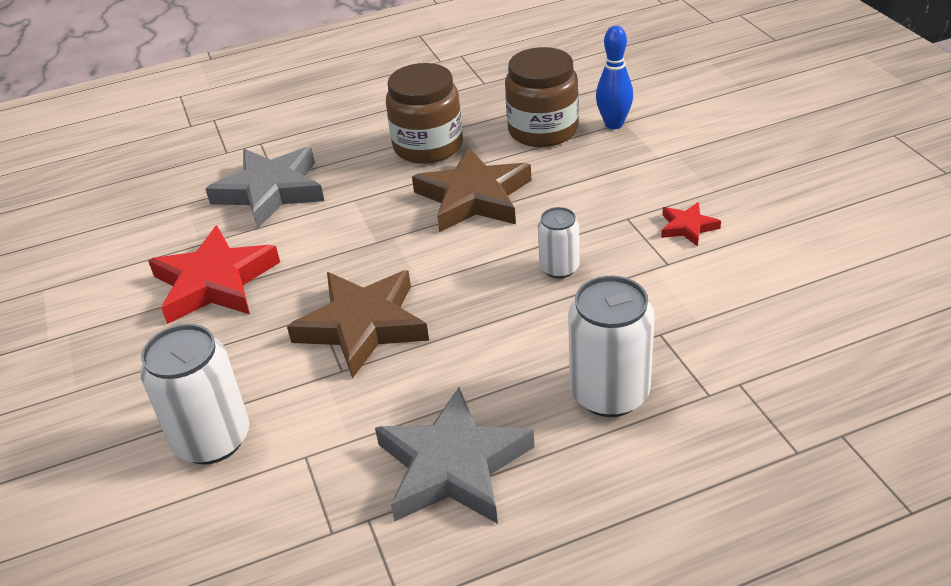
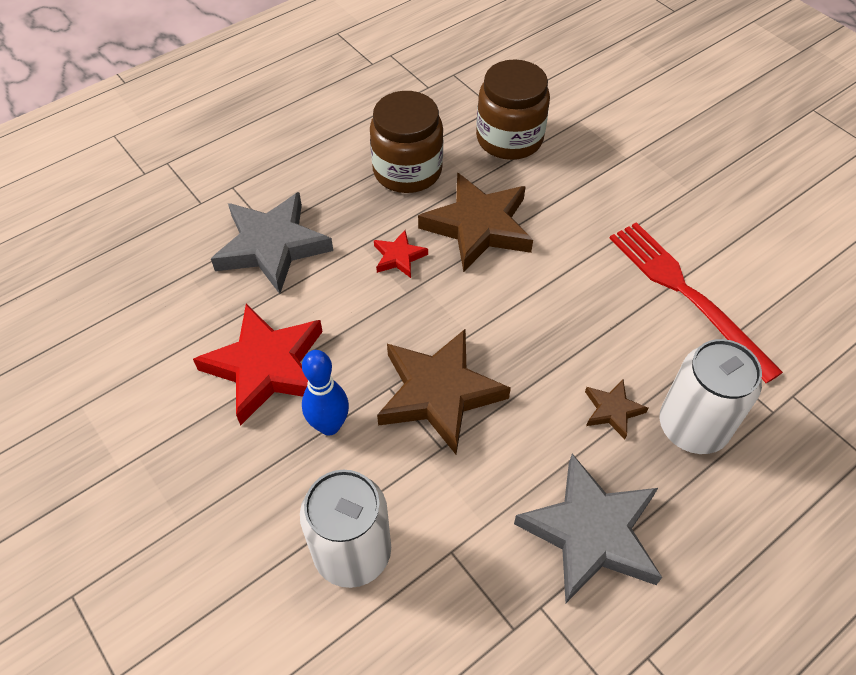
camera: 20 degrees left, 15 degrees up
white can [538,207,580,279] -> none
blue bowling pin [596,26,633,129] -> blue bowling pin moved to [302,350,349,435]
red star [661,202,721,247] -> red star moved to [374,230,428,278]
none -> brown star [585,380,648,439]
none -> red fork [610,222,783,383]

